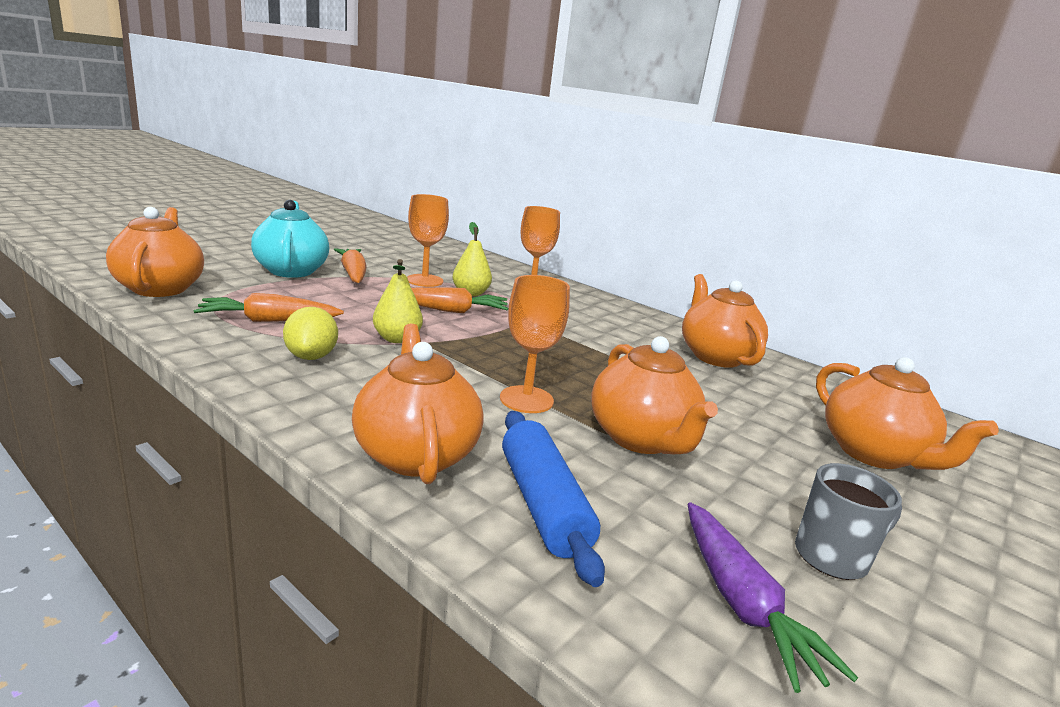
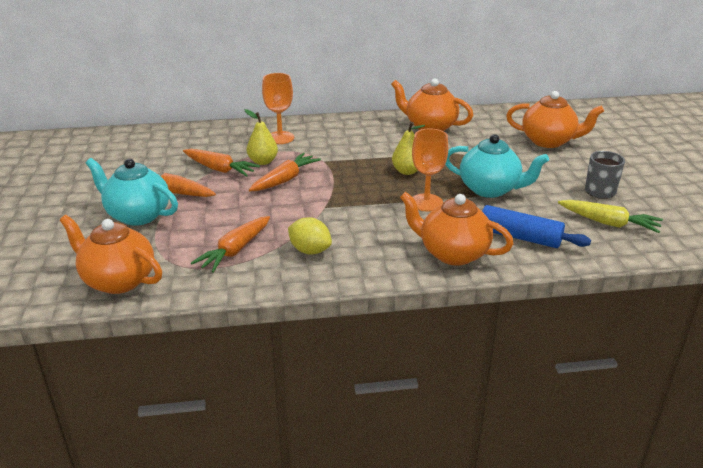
camera: 45 degrees left, 10 degrees up
yellow pear [373,259,423,343] -> yellow pear moved to [392,122,425,175]
orange goblet [407,194,449,287] -> orange carrot [183,149,260,177]
orange teapot [591,336,718,454] -> turquoise teapot [445,134,549,198]
purple carrot [687,502,858,693] -> yellow carrot [558,200,663,233]

